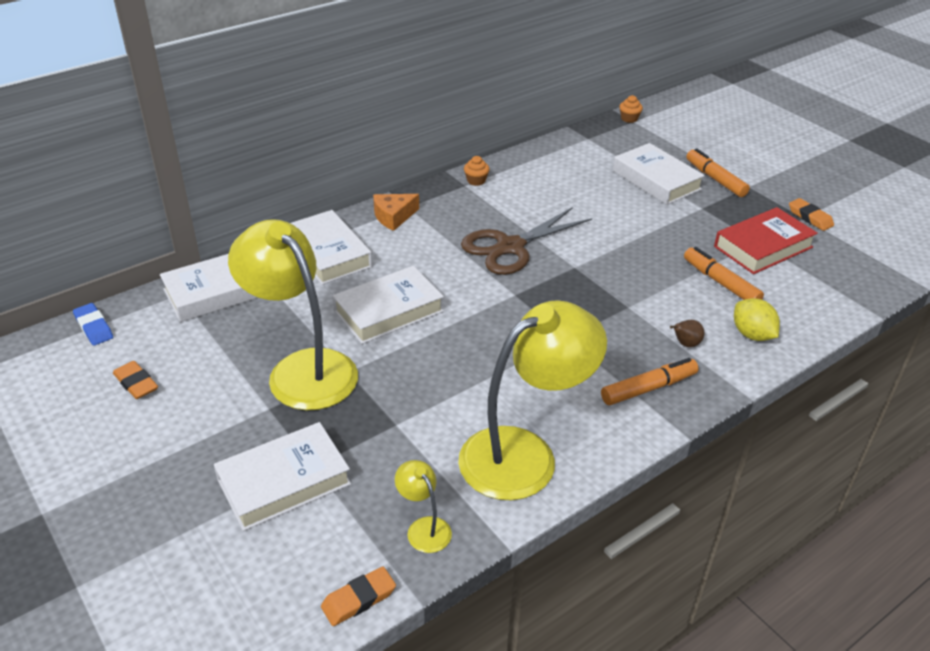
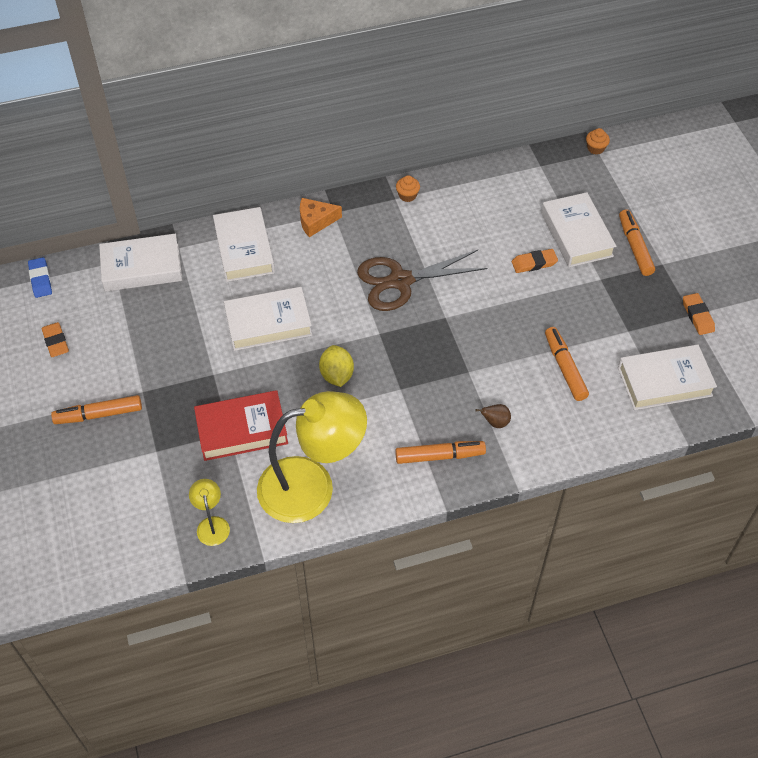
camera: 20 degrees right, 15 degrees up
white book [214,422,351,531] -> white book moved to [618,345,717,410]
yellow lamp [228,219,358,410] -> none
orange eraser [321,566,396,626] -> orange eraser moved to [512,249,558,273]
red book [714,207,818,274] -> red book moved to [194,390,288,461]
yellow lemon [734,298,780,341] -> yellow lemon moved to [319,345,354,387]
none -> orange marker [51,395,142,424]

